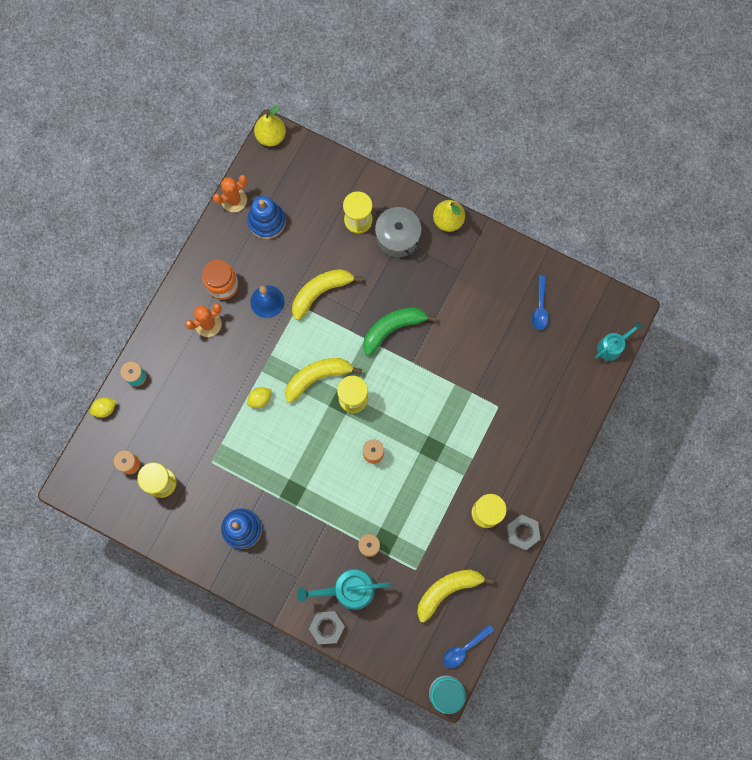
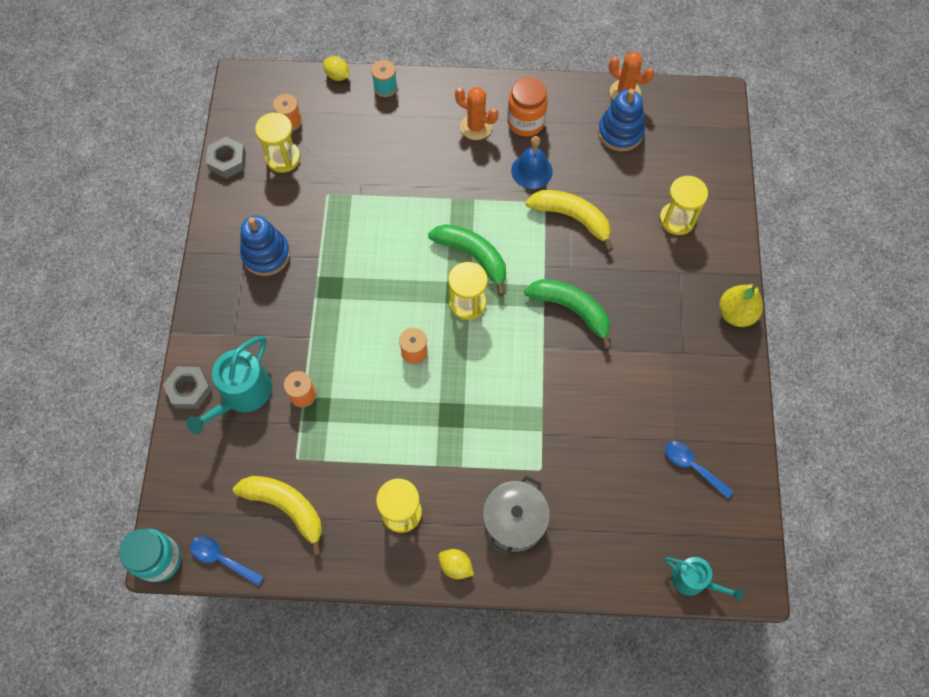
camera: 65 degrees right, 10 degrees down
yellow lemon [247,387,272,408] -> yellow lemon moved to [438,549,474,579]
yellow pear [254,105,286,146] -> none
yellow banana [285,358,362,403] -> green banana [428,224,506,296]
turquoise watering can [297,569,392,610] -> turquoise watering can turned 120 degrees counterclockwise [186,336,272,434]
grey pot [375,206,421,257] -> grey pot moved to [483,476,550,556]
grey nut [506,514,540,550] -> grey nut moved to [206,137,246,178]
blue spoon [532,276,549,330] -> blue spoon turned 60 degrees clockwise [665,441,733,499]

